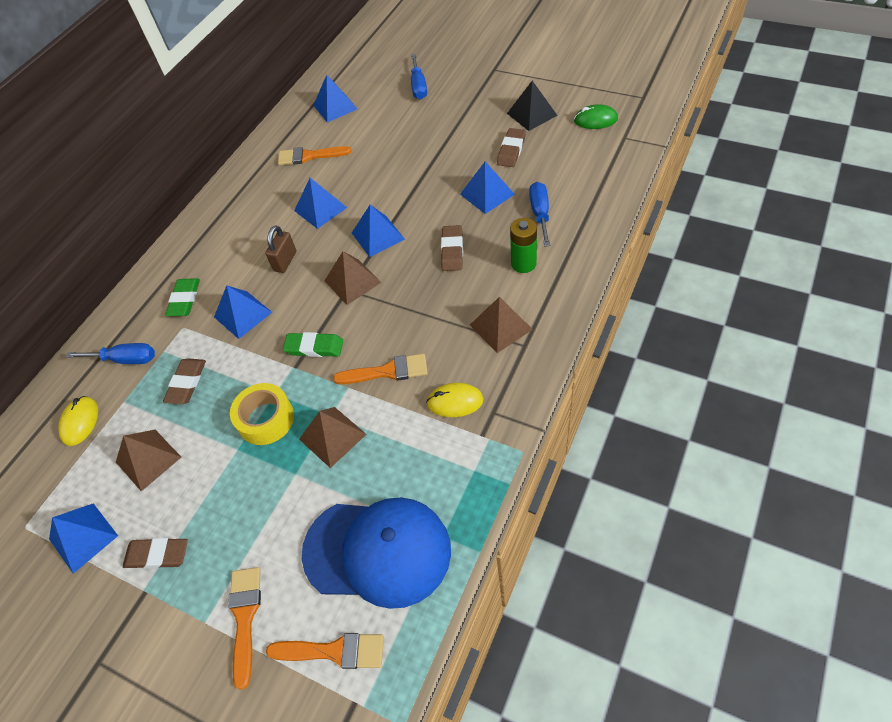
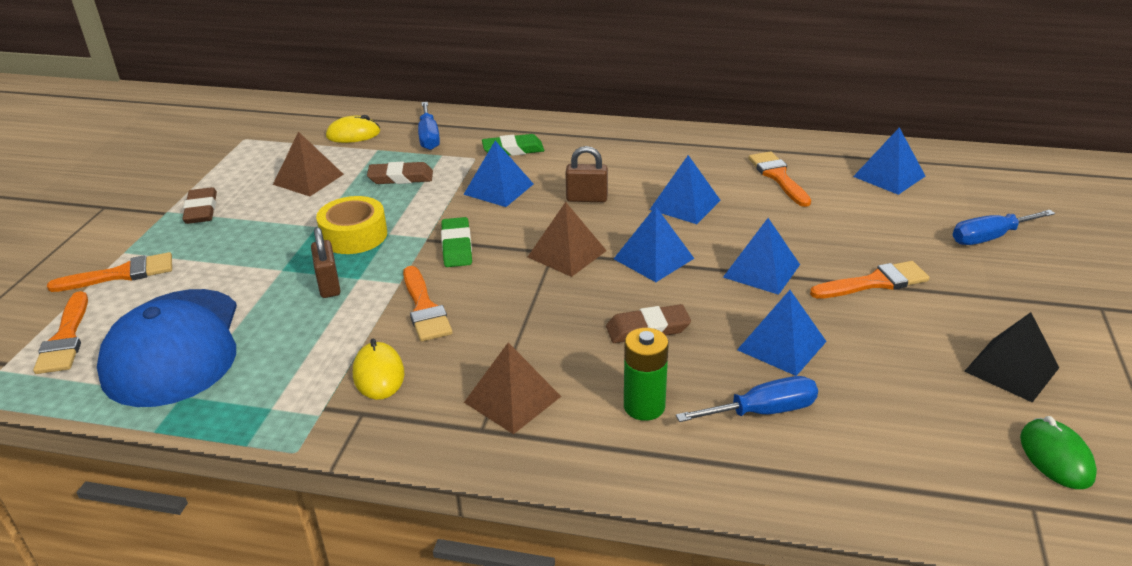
camera: 70 degrees right, 20 degrees down
blue pyramid [49,503,118,574] -> blue pyramid moved to [723,218,800,295]
brown pyramid [299,407,366,468] -> brown padlock [311,227,341,298]
brown eraser [497,128,526,167] -> none
none -> orange brush [810,261,929,299]

